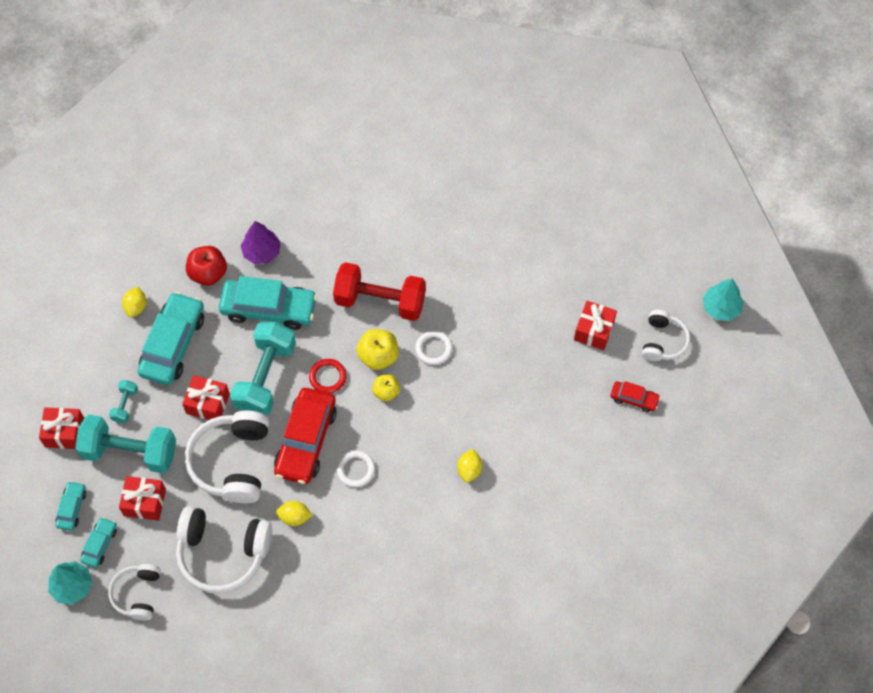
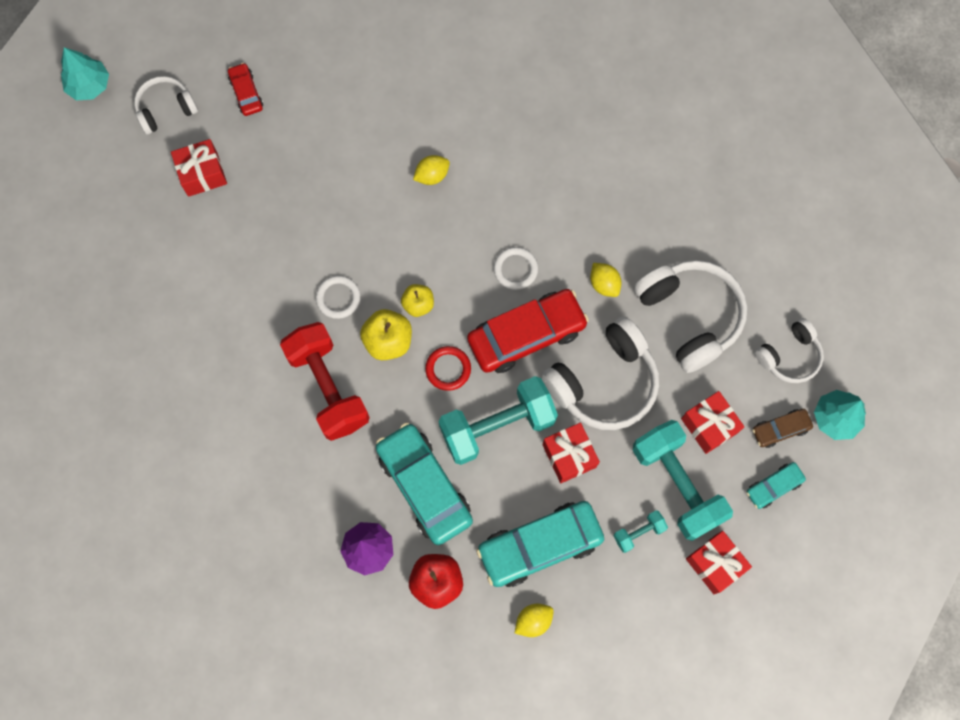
camera: 130 degrees left, 10 degrees up
turquoise car [80,517,117,568] -> brown car [752,409,813,448]

